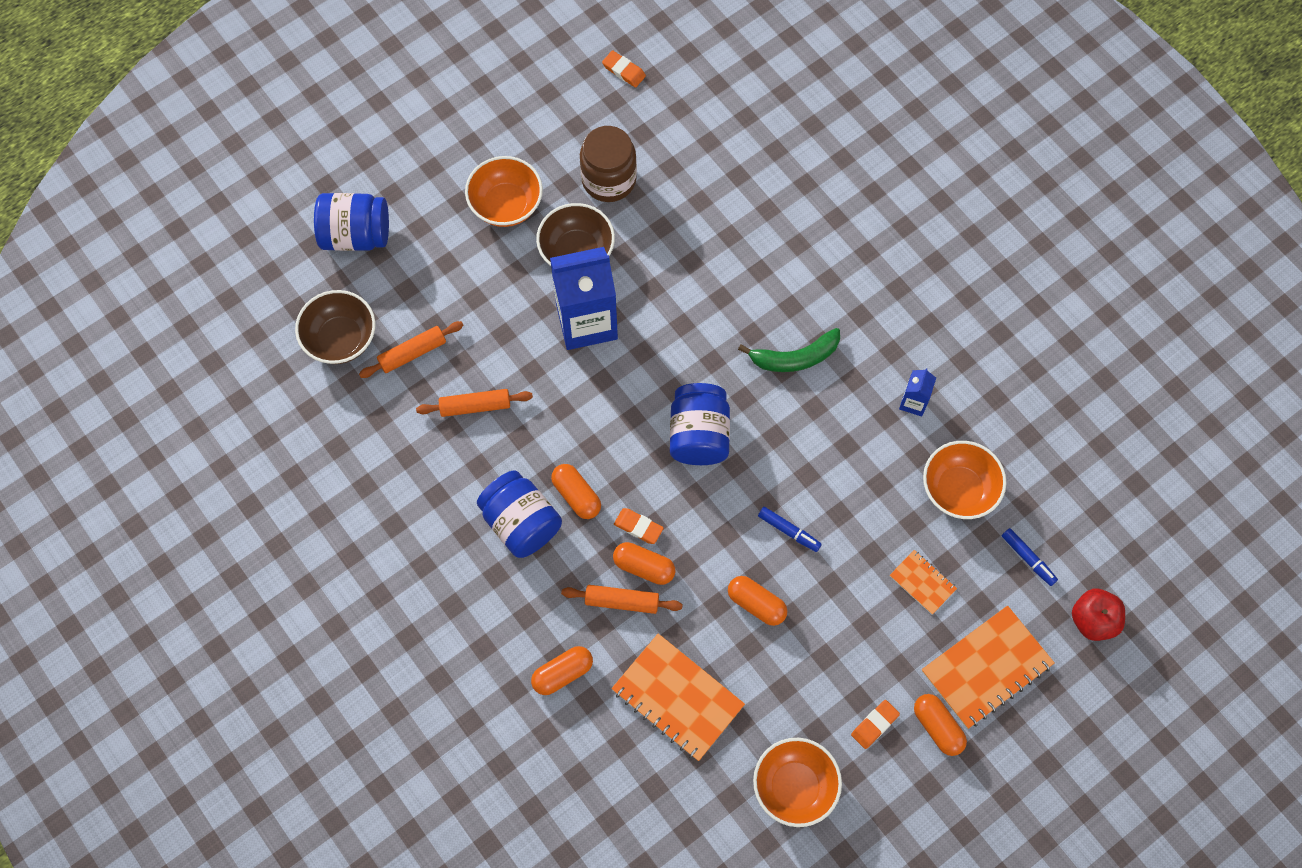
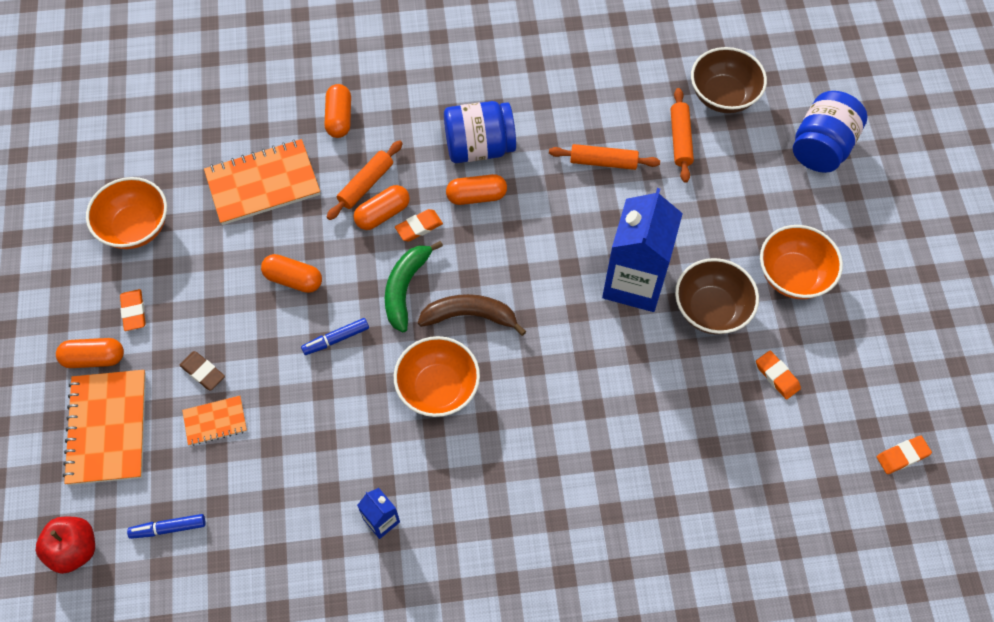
camera: 120 degrees right, 5 degrees down
orange rolling pin [416,389,533,417] -> orange rolling pin turned 75 degrees clockwise [549,144,660,170]
brown jar [580,126,637,202] -> orange eraser [756,350,801,400]
blue jar [670,383,730,465] -> brown banana [418,294,526,336]
orange capsule [728,576,787,626] -> orange capsule turned 45 degrees clockwise [261,254,322,293]
green banana [738,328,840,372] -> green banana moved to [385,241,443,332]
orange bowl [923,441,1006,519] -> orange bowl moved to [394,336,480,417]
none -> brown eraser [179,351,225,391]

